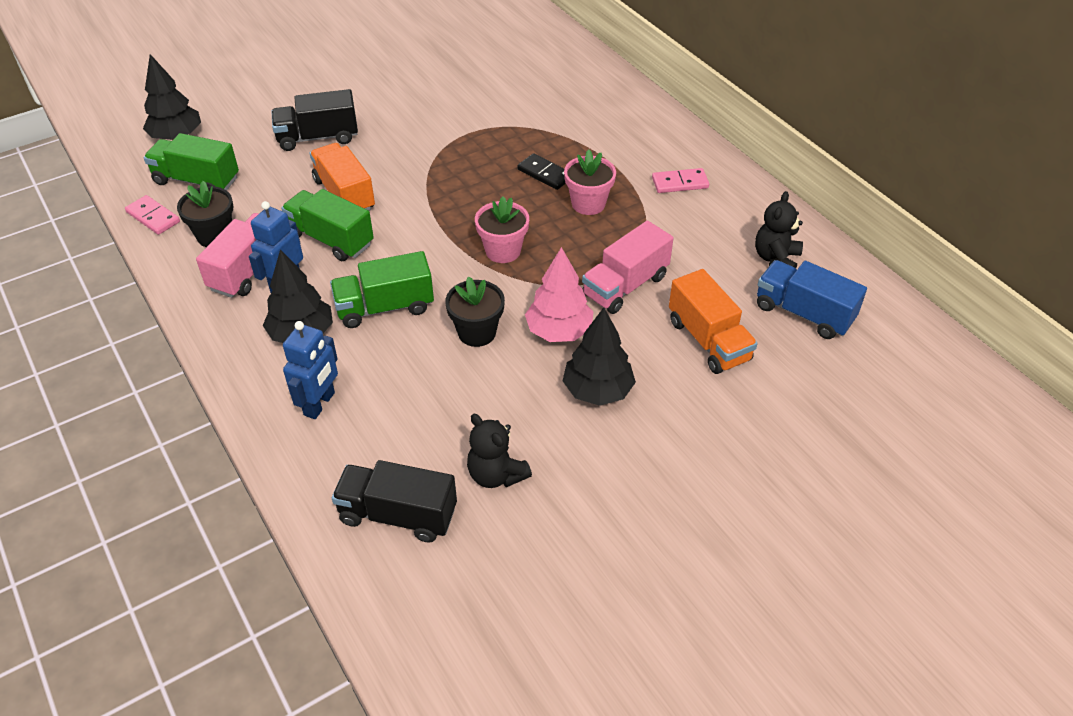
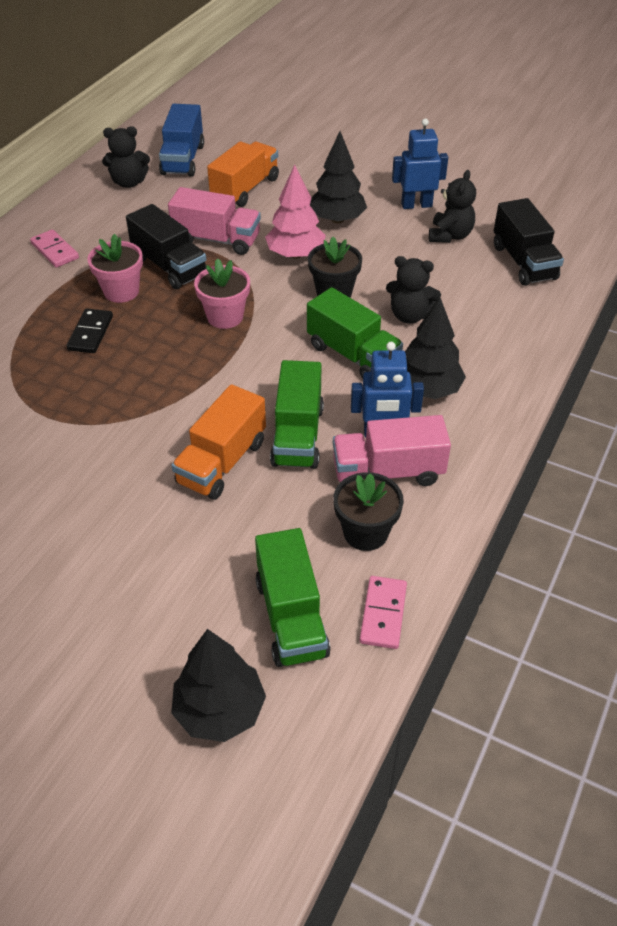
camera: 120 degrees left, 0 degrees up
black truck [271,89,358,151] -> black truck moved to [126,204,207,289]
blue robot [283,321,338,419] -> blue robot moved to [392,119,448,209]
none -> black teddy bear [386,256,441,324]

